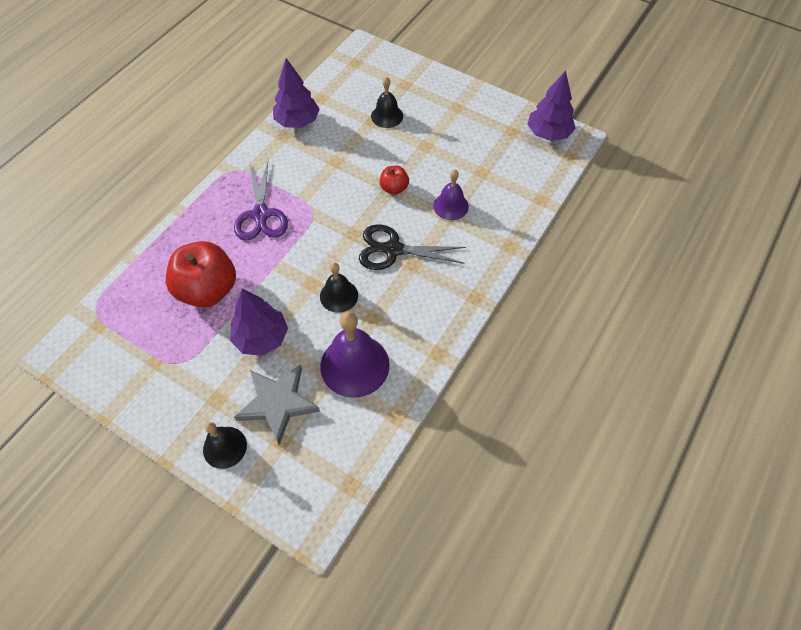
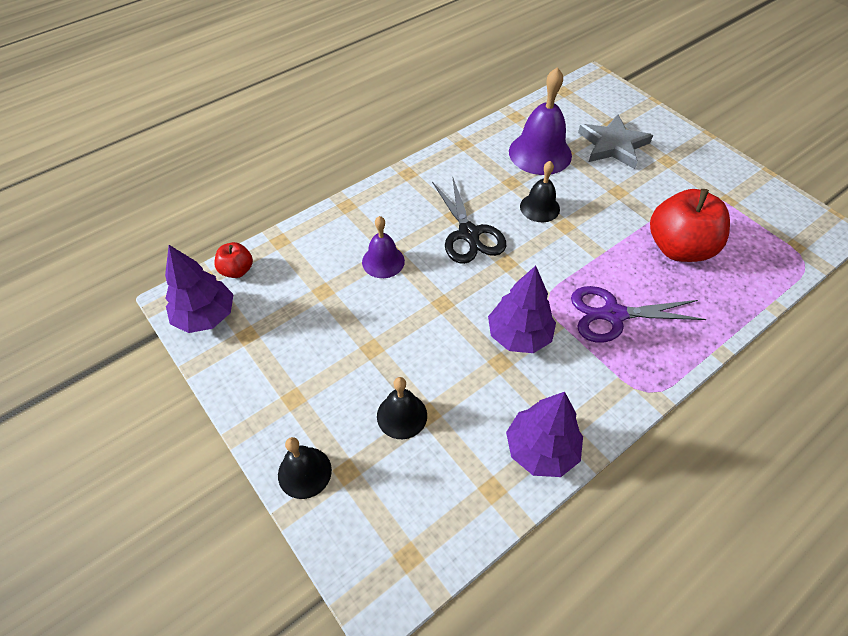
camera: 160 degrees left, 5 degrees down
black bell [203,422,247,469] -> black bell moved to [278,437,332,499]
purple tree [230,288,288,356] -> purple tree moved to [488,266,556,353]
purple scissors [234,161,288,241] -> purple scissors turned 105 degrees counterclockwise [571,286,707,343]
black scissors [359,224,466,270] -> black scissors turned 45 degrees clockwise [432,176,506,264]
red apple [380,166,409,195] -> red apple moved to [214,242,253,278]

